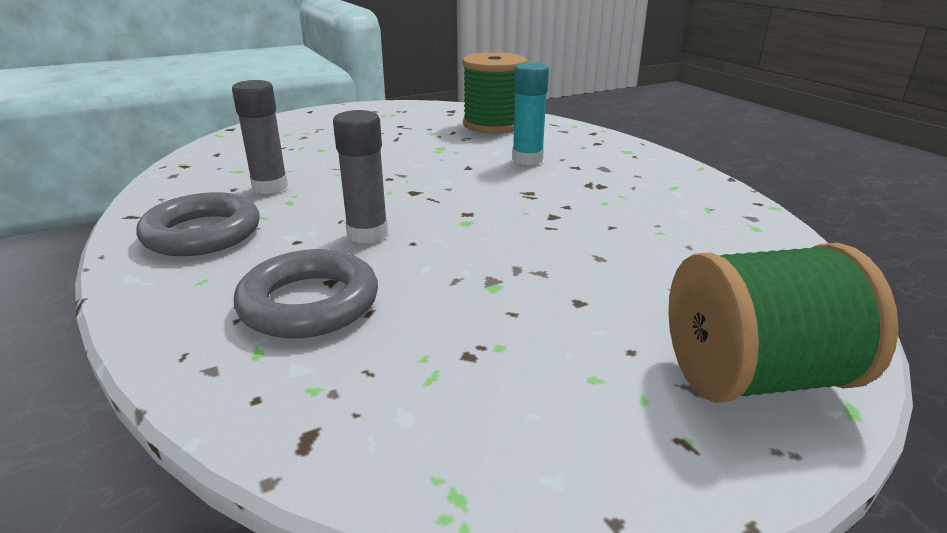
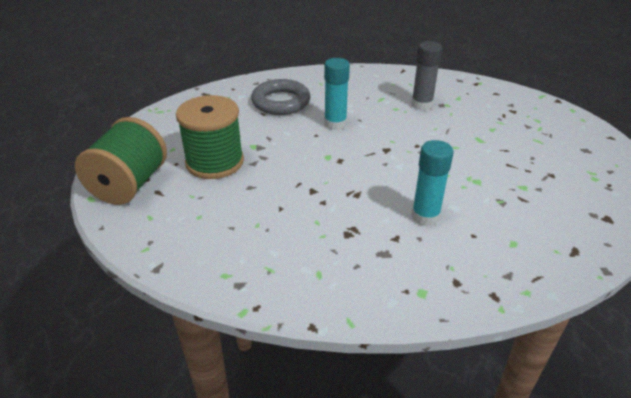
camera: 115 degrees right, 10 degrees up
grey ring [136,192,260,256] -> none
grey glue stick [333,110,388,244] -> turquoise glue stick [324,58,350,130]
green spool [462,52,527,133] -> green spool moved to [176,95,244,179]

